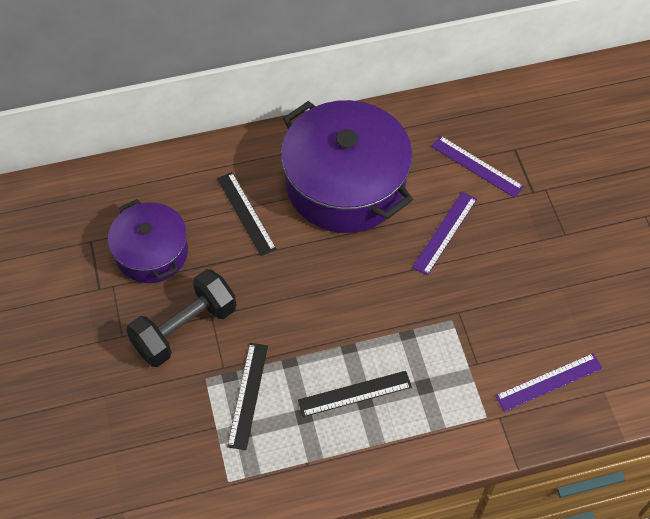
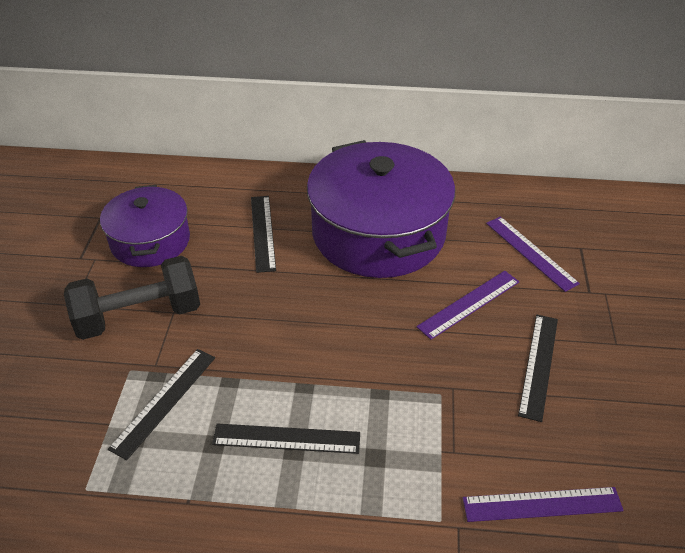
camera: 20 degrees right, 15 degrees down
none -> black ruler [518,315,558,422]

